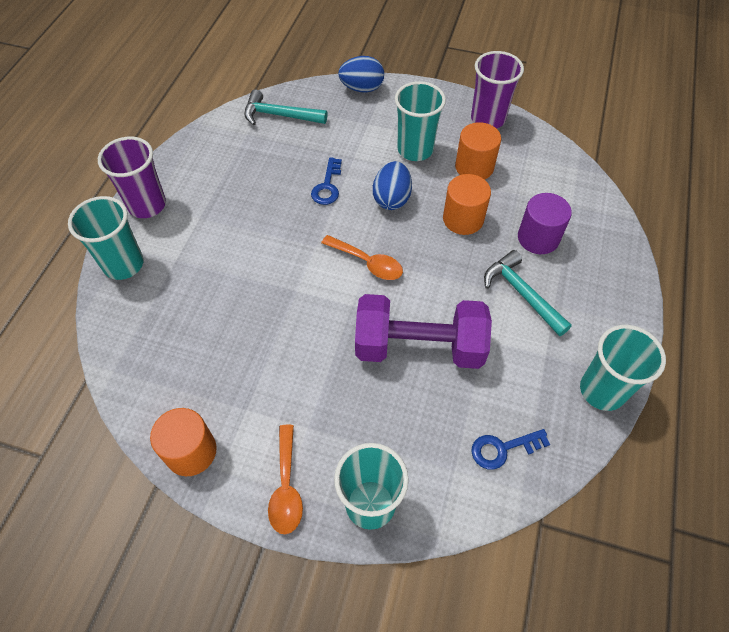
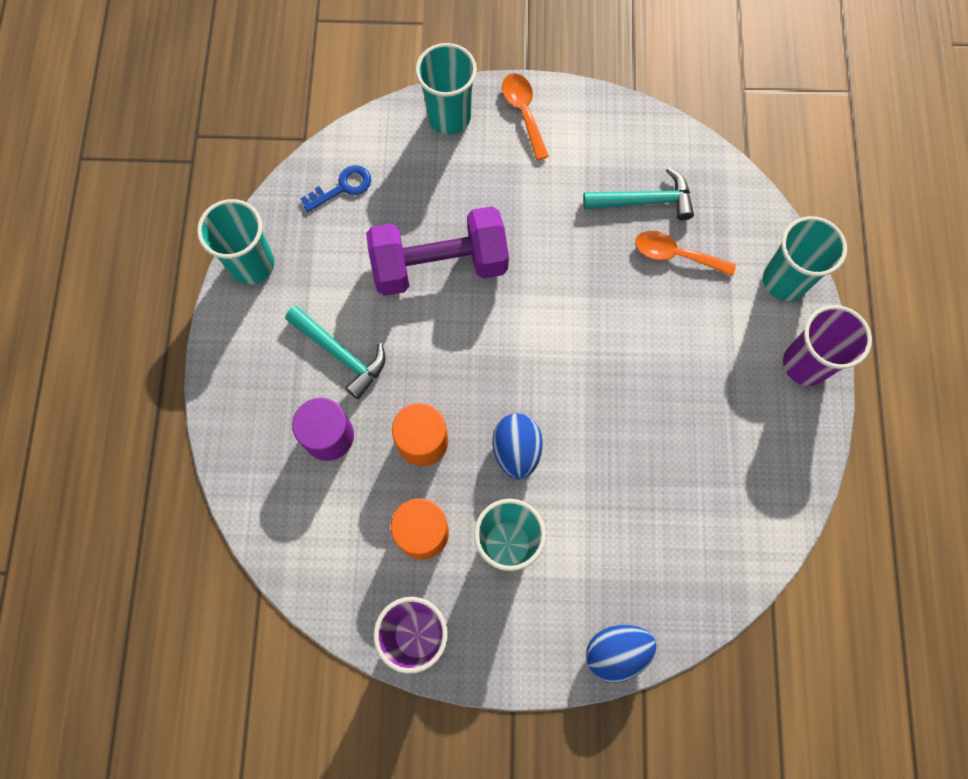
camera: 165 degrees right, 15 degrees up
orange cylinder [150,408,217,476] -> none
turquoise hammer [244,89,327,125] -> turquoise hammer moved to [583,168,694,221]
blue key [311,157,342,205] -> none
orange spoon [321,235,403,280] -> orange spoon moved to [635,231,736,276]

